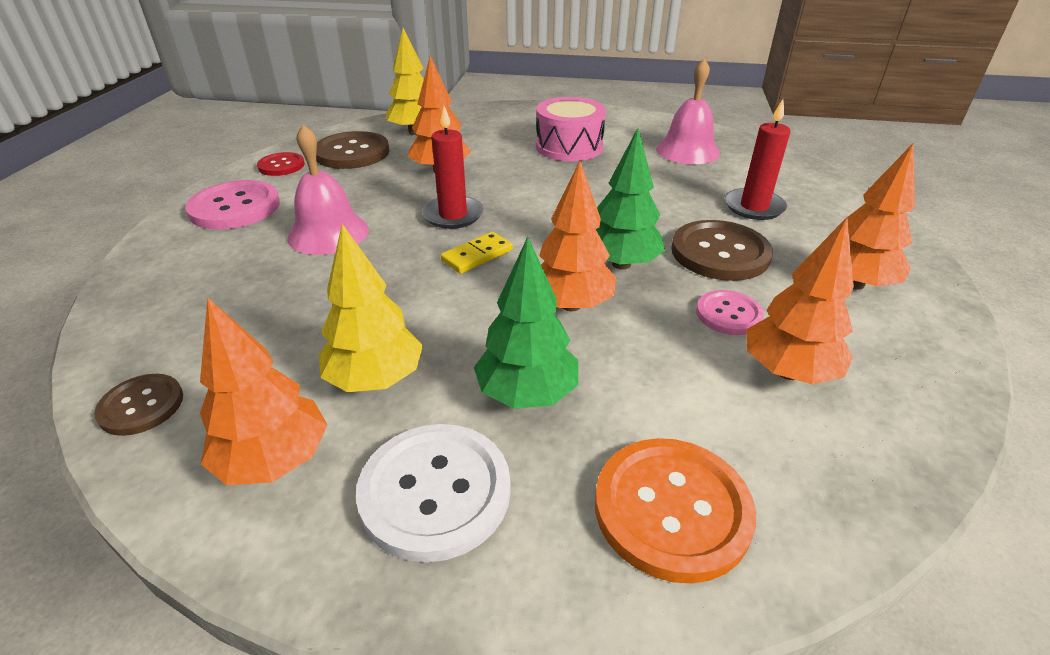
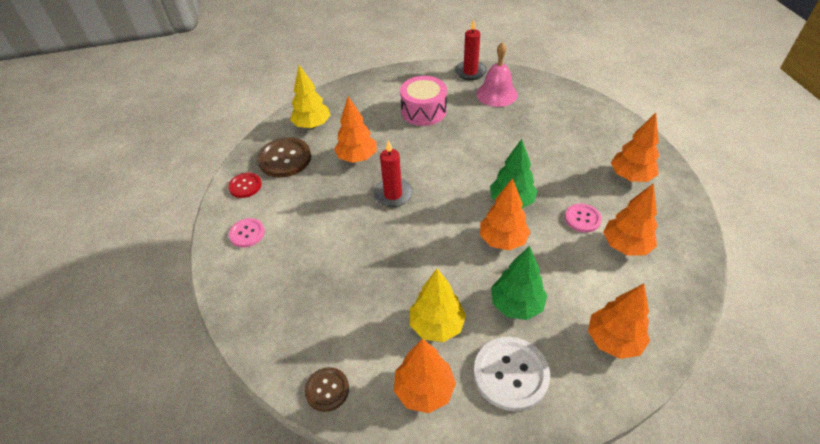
camera: 20 degrees left, 10 degrees up
pink button [185,180,280,230] -> pink button [229,218,265,248], size x0.58
pink bell [287,125,369,255] -> none
yellow domino [441,232,513,274] -> none
orange button [595,438,756,584] -> orange tree [588,284,650,359]
brown button [671,220,773,281] -> none
red candle [725,99,791,220] -> red candle moved to [455,19,487,80]

